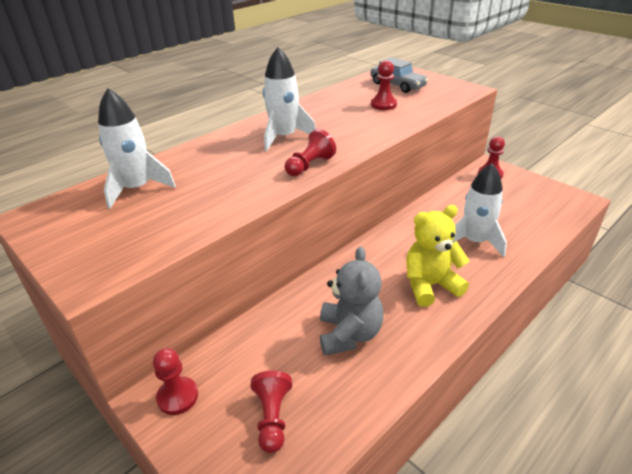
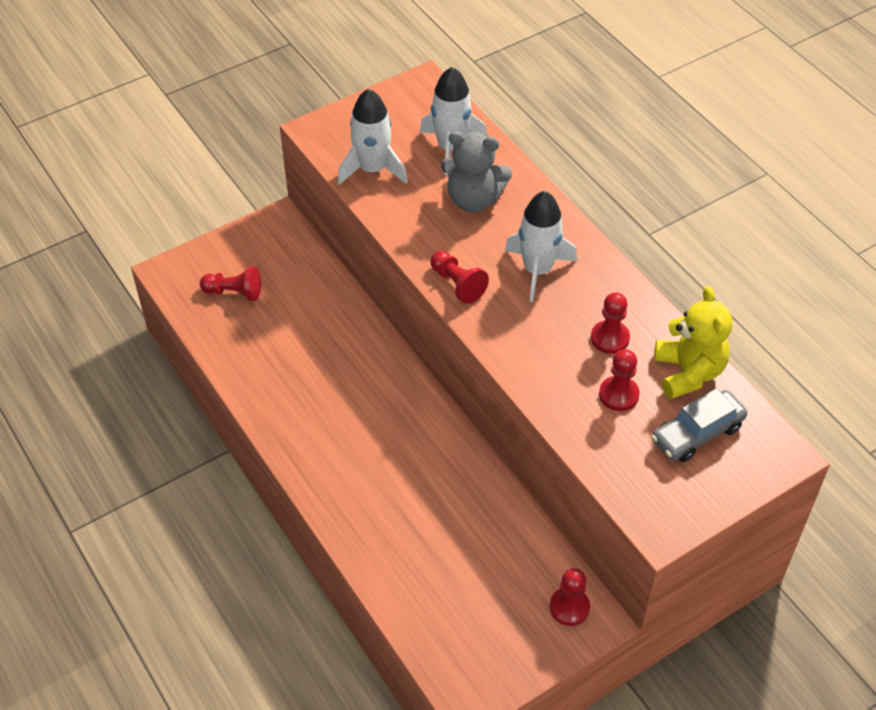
camera: 100 degrees right, 15 degrees up
red pawn [153,348,198,415] -> red pawn moved to [591,292,630,354]
grey teddy bear [320,246,384,355] -> grey teddy bear moved to [441,132,512,212]
yellow teddy bear [407,205,470,307] -> yellow teddy bear moved to [654,286,733,399]
white rocket [452,163,507,257] -> white rocket moved to [338,88,408,185]

